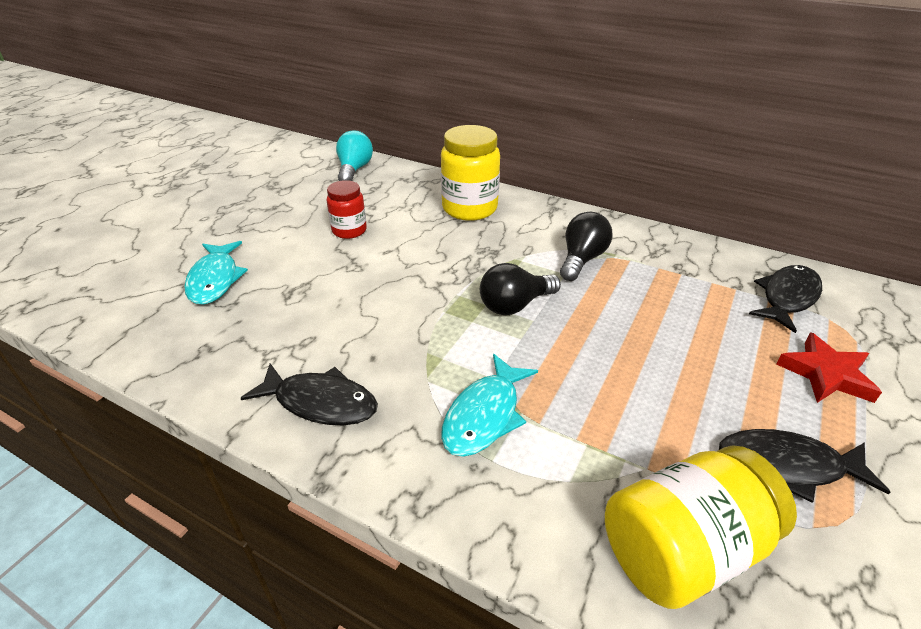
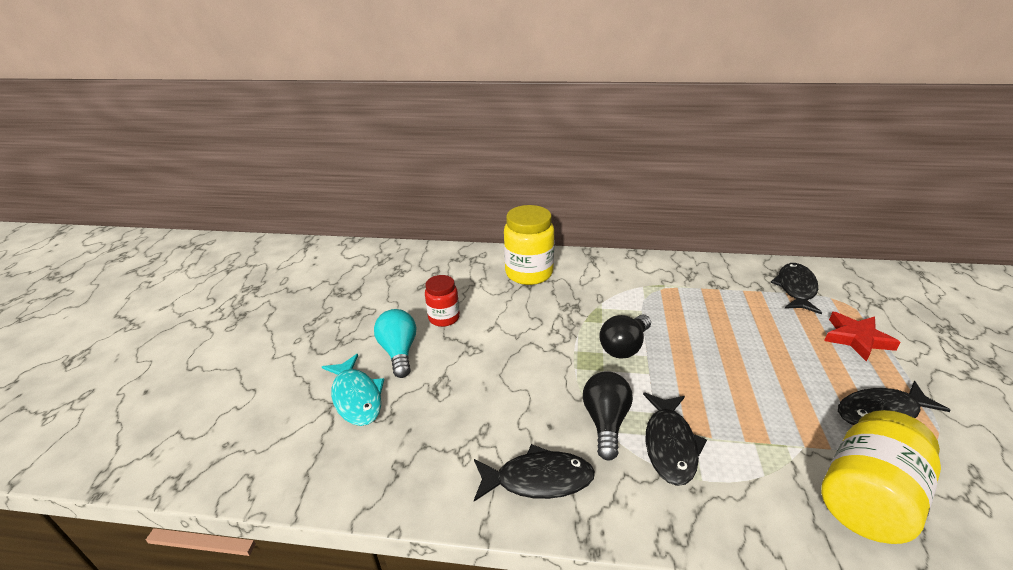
camera: 20 degrees left, 5 degrees down
turquoise light bulb [336,130,373,181] -> turquoise light bulb moved to [374,309,416,378]
turquoise fish [441,354,538,457] -> black fish [643,393,707,486]
black light bulb [560,212,612,281] -> black light bulb moved to [583,371,633,461]

